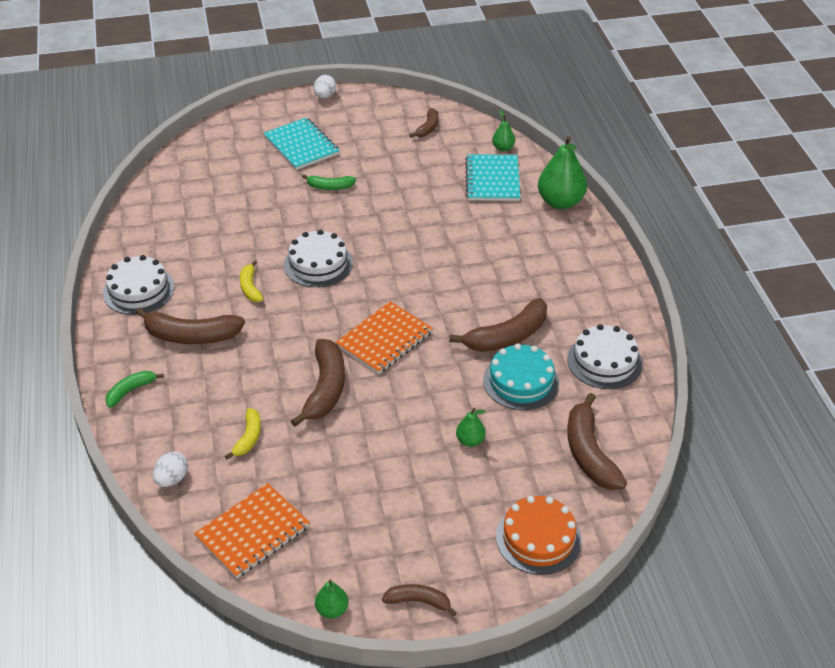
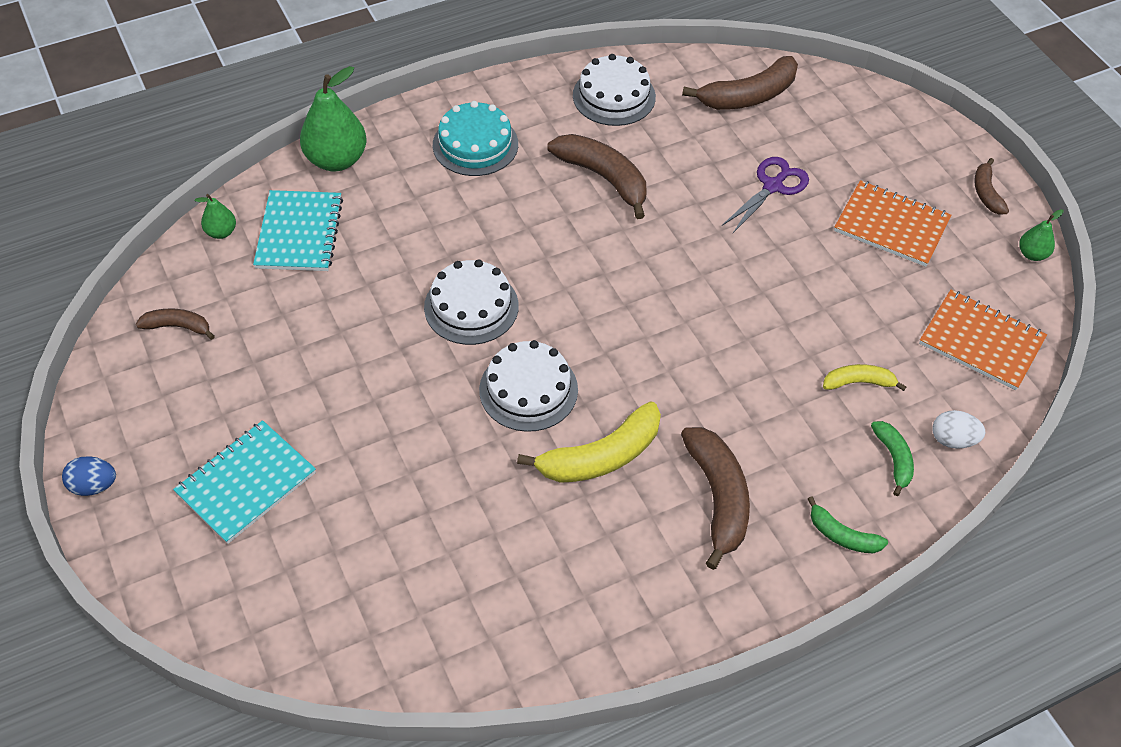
camera: 105 degrees left, 10 degrees up
white cake [103,255,174,315] -> white cake moved to [424,259,519,345]
yellow banana [240,260,263,302] -> yellow banana [517,401,661,483], size x1.81
brown banana [291,339,345,427] -> none
green banana [302,174,356,190] -> green banana moved to [871,421,914,496]
white egg [314,75,336,99] -> blue egg [62,456,116,496]
orange notebook [335,301,433,374] -> orange notebook moved to [834,180,951,267]
green pear [456,408,486,447] -> purple scissors [722,157,809,233]
turquoise notebook [465,154,521,201] -> turquoise notebook turned 75 degrees counterclockwise [253,190,343,271]
turquoise cake [483,343,559,410] -> turquoise cake moved to [433,101,518,176]
orange cake [496,496,582,575] -> none

